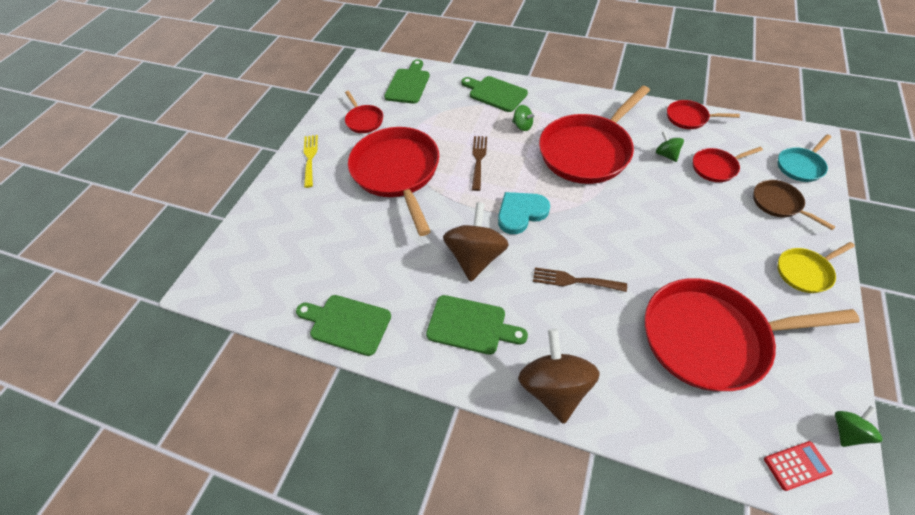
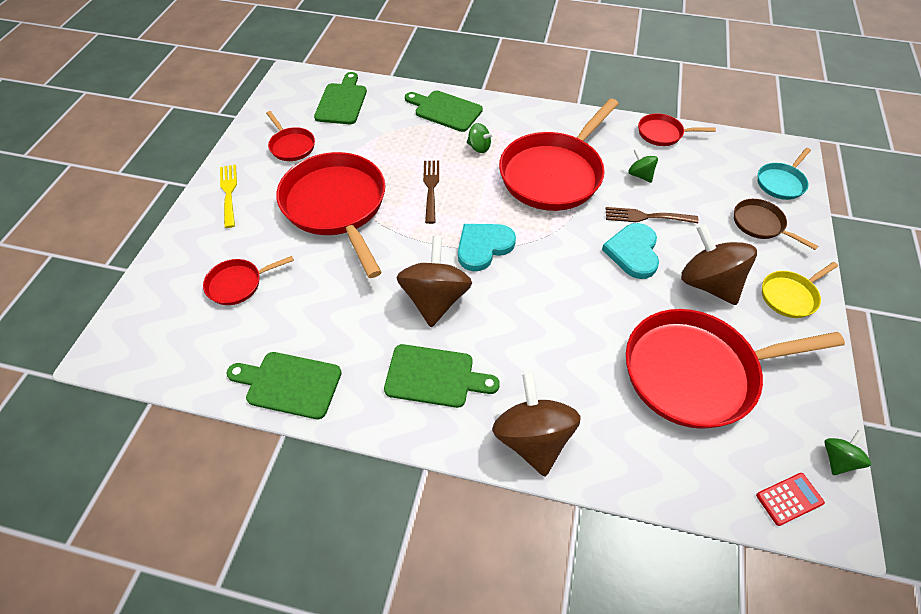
camera: 10 degrees left, 0 degrees up
brown fork [533,267,627,292] -> brown fork moved to [606,207,699,223]
red pan [693,147,763,182] -> red pan moved to [203,256,294,305]
none -> turquoise heart [602,223,659,279]
none -> brown spinning top [681,224,757,305]

